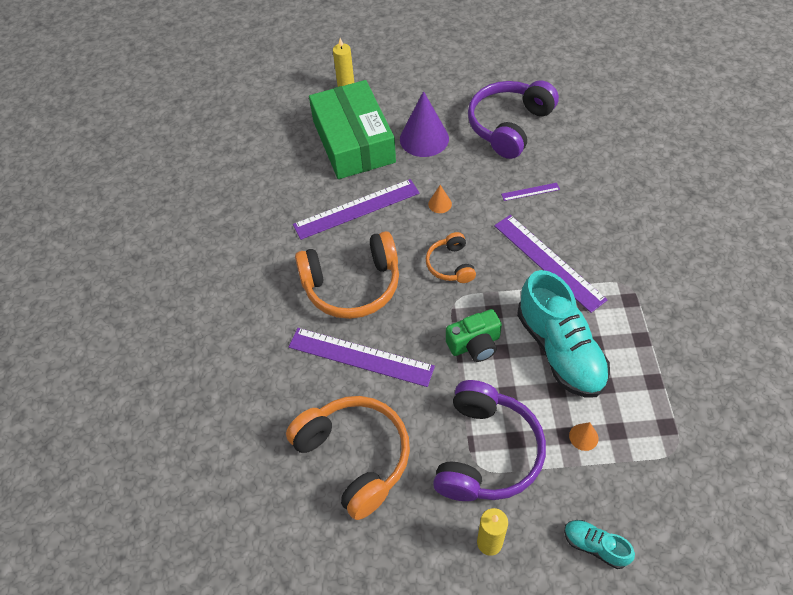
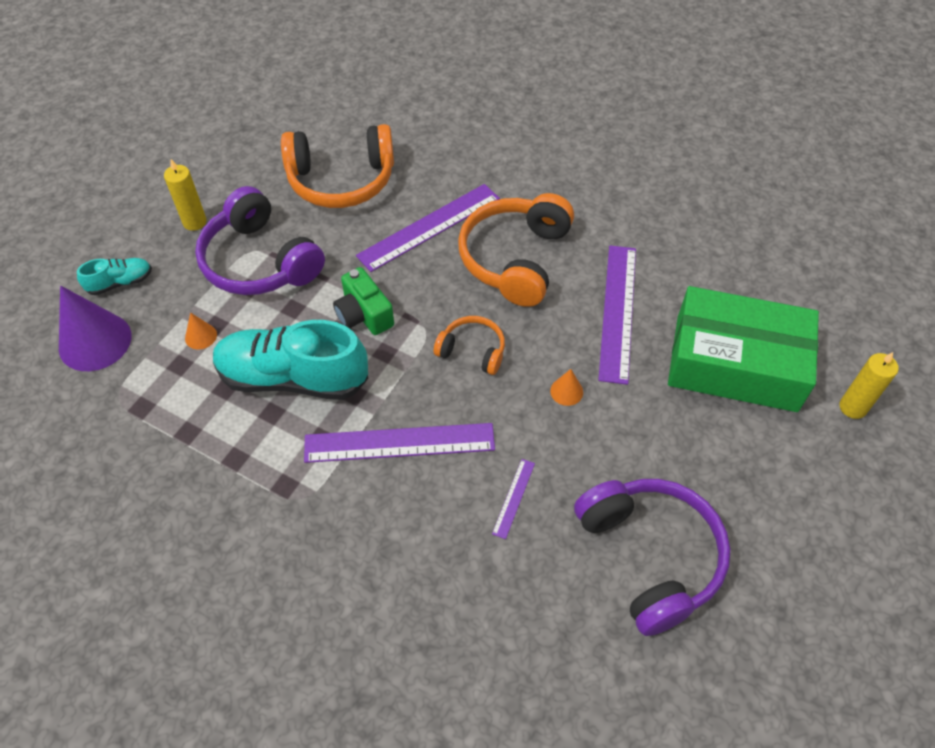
camera: 120 degrees right, 0 degrees up
purple cone [400,91,449,157] -> purple cone moved to [59,286,131,371]
green camera [446,309,502,362] -> green camera turned 45 degrees counterclockwise [333,267,394,335]

